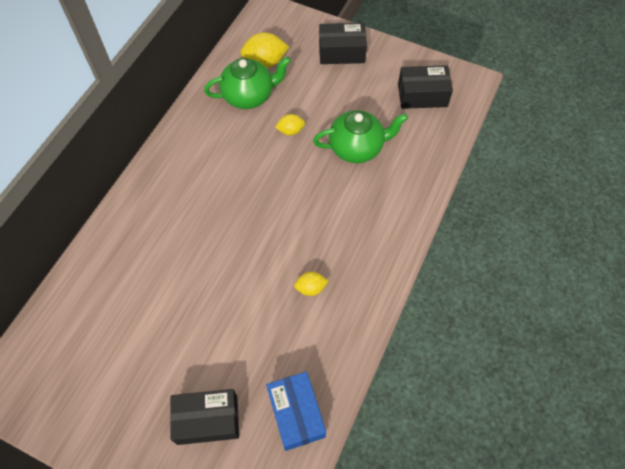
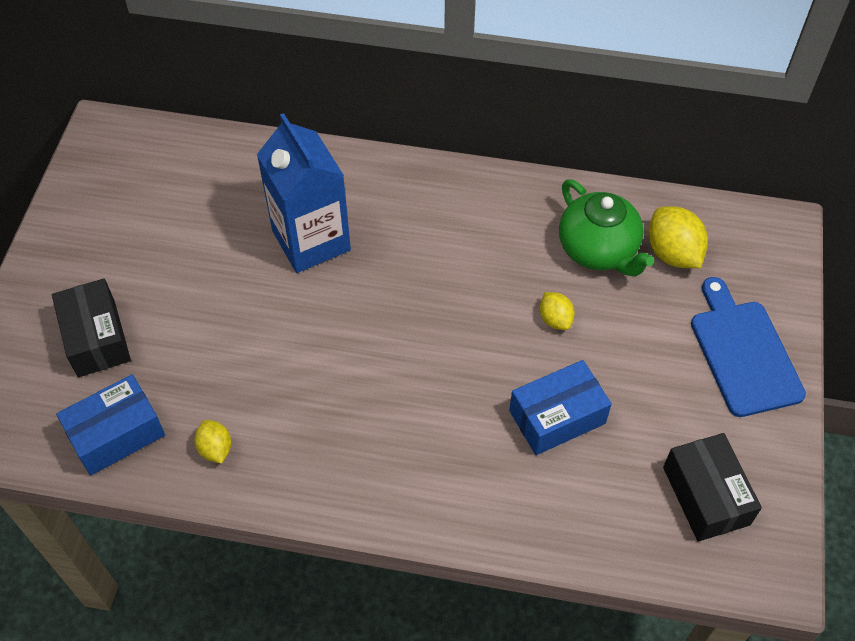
camera: 75 degrees right, 5 degrees down
yellow lemon [294,272,329,296] -> yellow lemon moved to [194,420,231,464]
green teapot [313,110,408,163] -> blue box [509,360,612,455]
black box [319,23,367,64] -> blue cutting board [691,277,806,417]
none -> blue carton [257,113,351,273]

